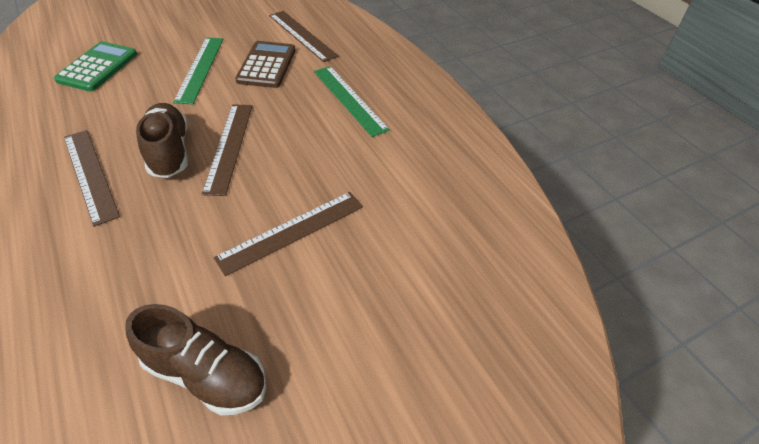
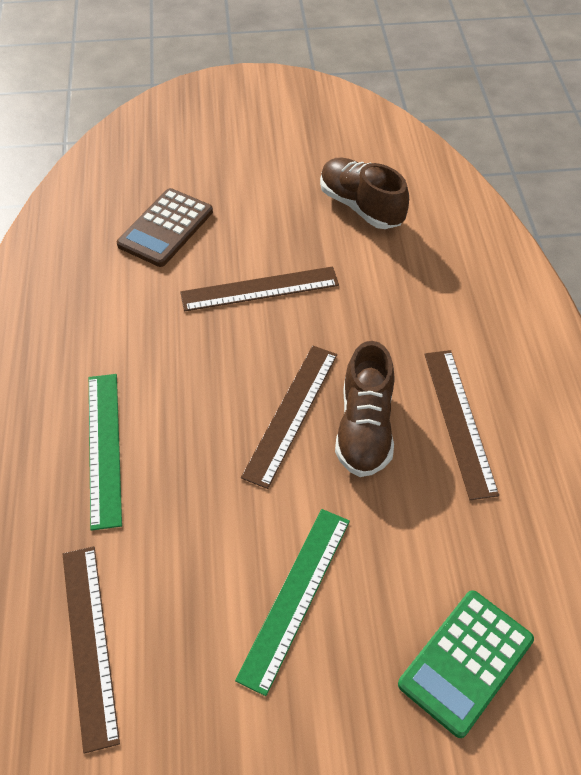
camera: 155 degrees left, 5 degrees up
brown calculator [235,41,296,88] -> brown calculator moved to [117,188,213,267]

